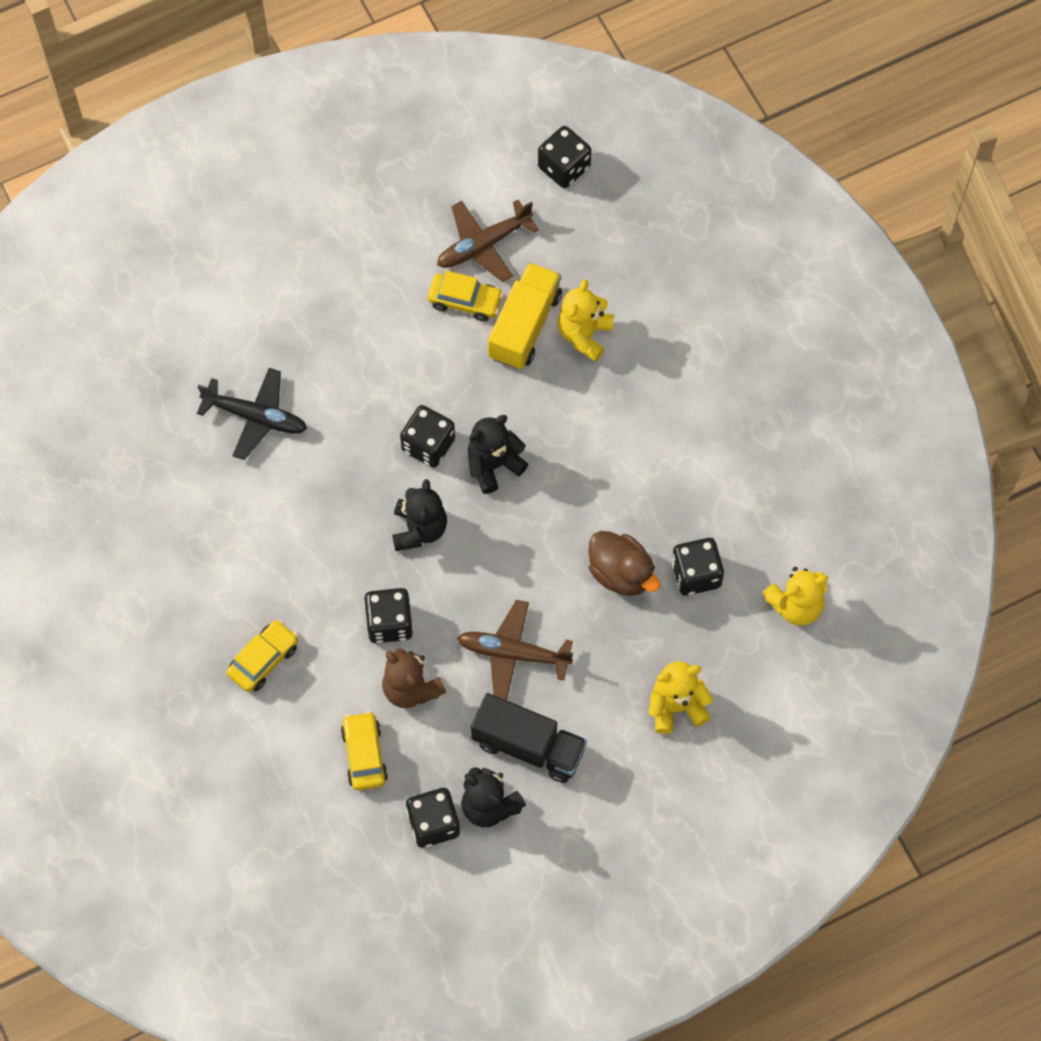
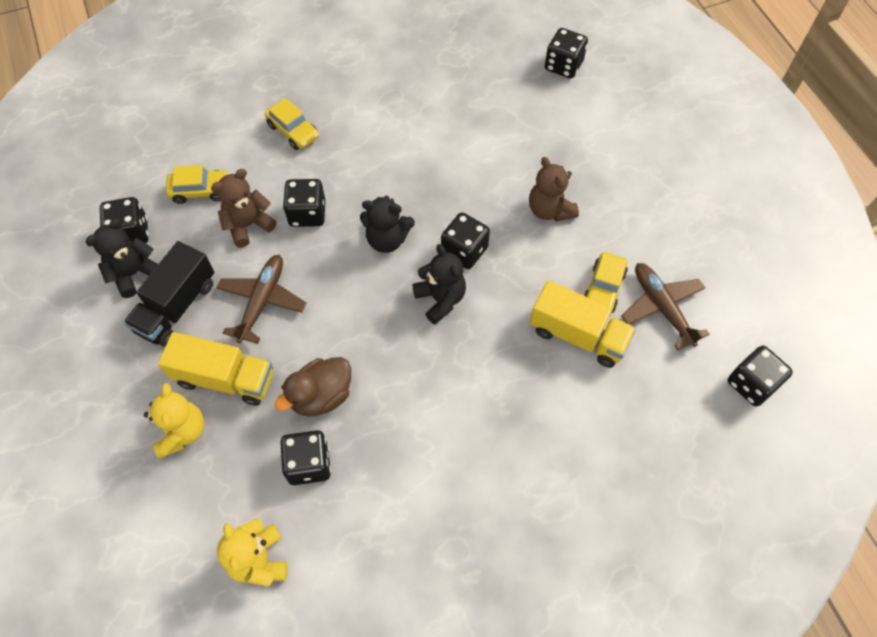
camera: 95 degrees right, 5 degrees down
black plane [197,368,307,460] -> none
yellow teddy bear [558,279,614,362] -> none
none -> yellow truck [158,332,273,406]
none -> brown teddy bear [529,157,579,222]
none -> black dice [545,28,588,79]

